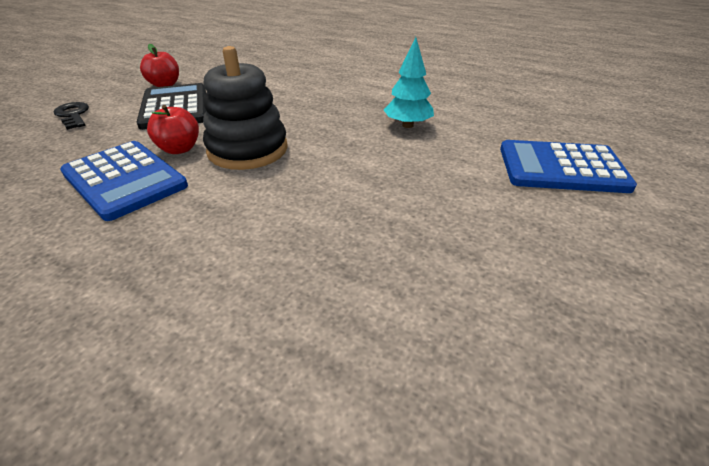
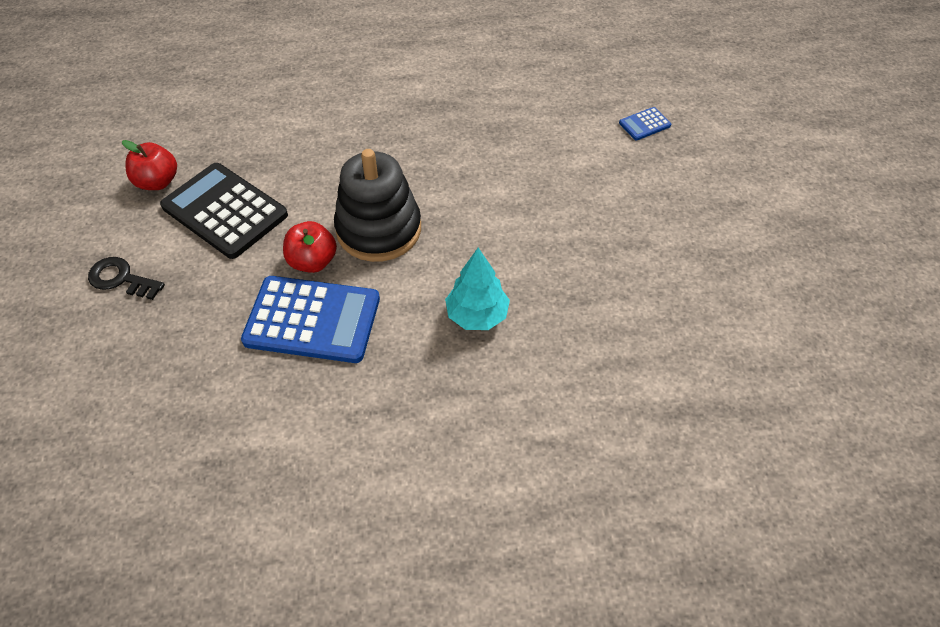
camera: 35 degrees left, 15 degrees up
turquoise tree [384,37,434,128] -> turquoise tree moved to [445,247,510,330]
blue calculator [500,140,637,193] -> blue calculator [619,107,671,140], size x0.44

